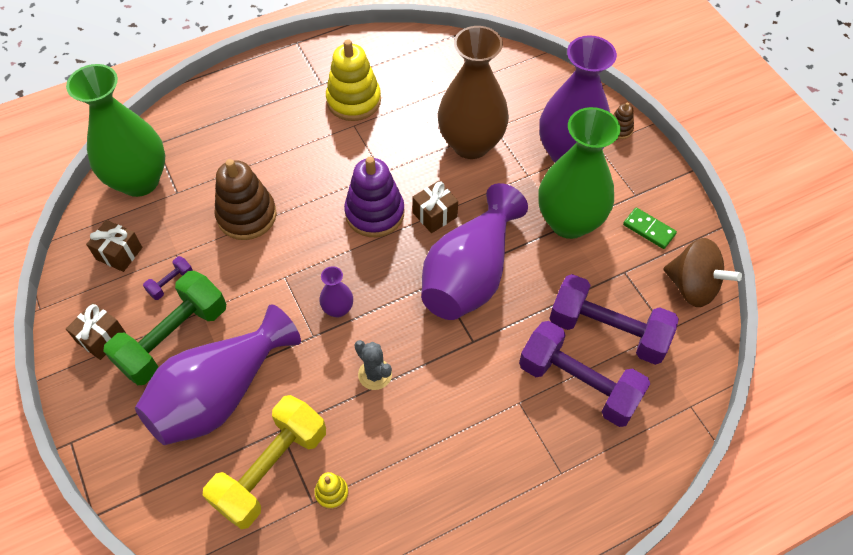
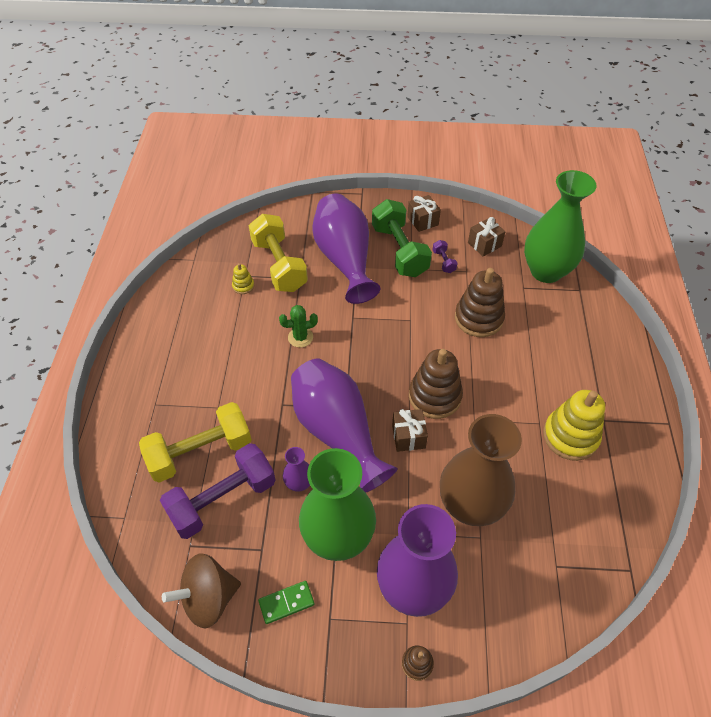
camera: 120 degrees right, 5 degrees down
purple vase [319,266,353,318] -> purple vase moved to [283,447,310,492]
purple stacking toy [344,157,405,237] -> brown stacking toy [409,349,463,419]
grey cactus [354,340,392,390] -> green cactus [279,305,318,348]
purple dumbbell [519,321,650,427] -> yellow dumbbell [139,402,252,483]

